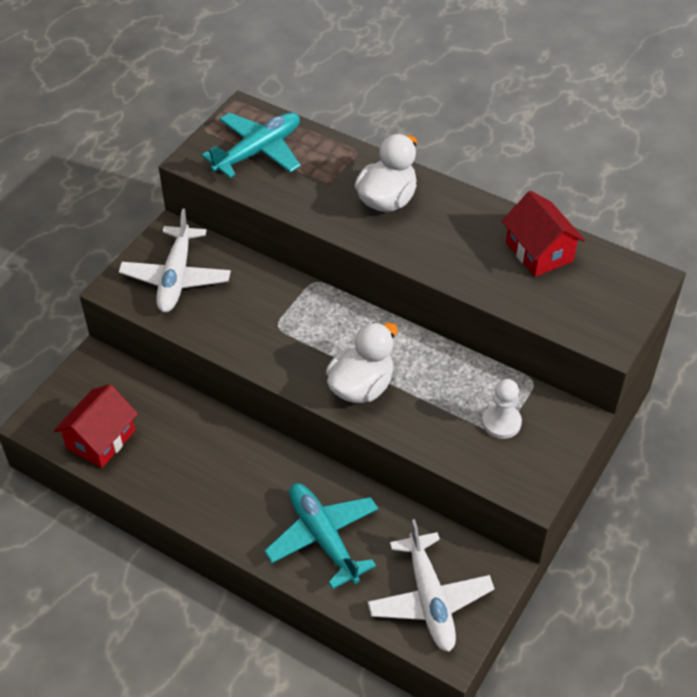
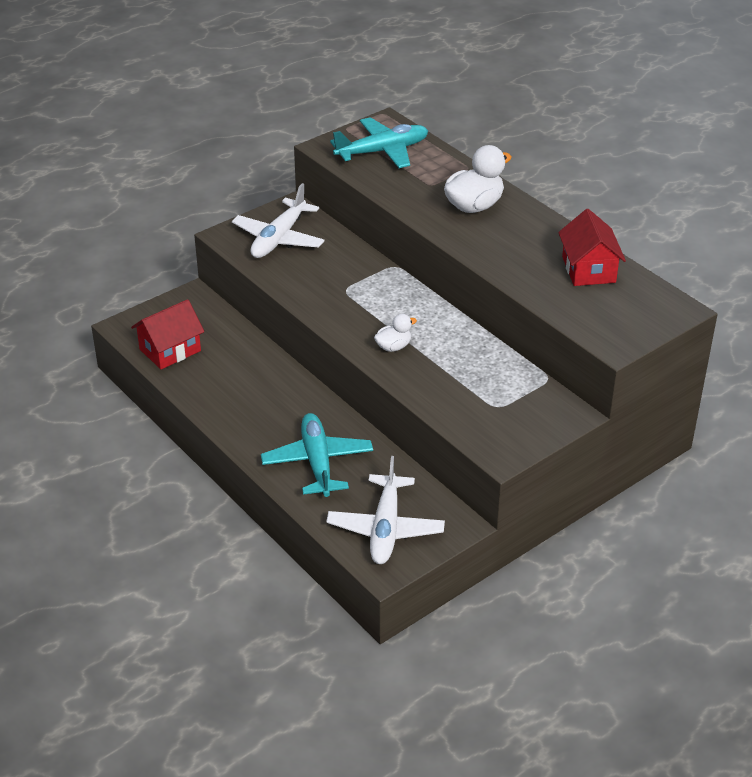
camera: 20 degrees right, 10 degrees down
white duck [326,322,398,403] -> white duck [374,314,417,352], size x0.55
white pawn [482,379,522,439] -> none

